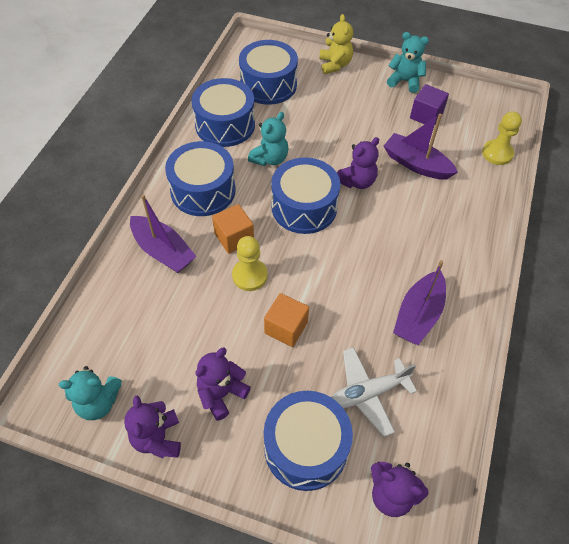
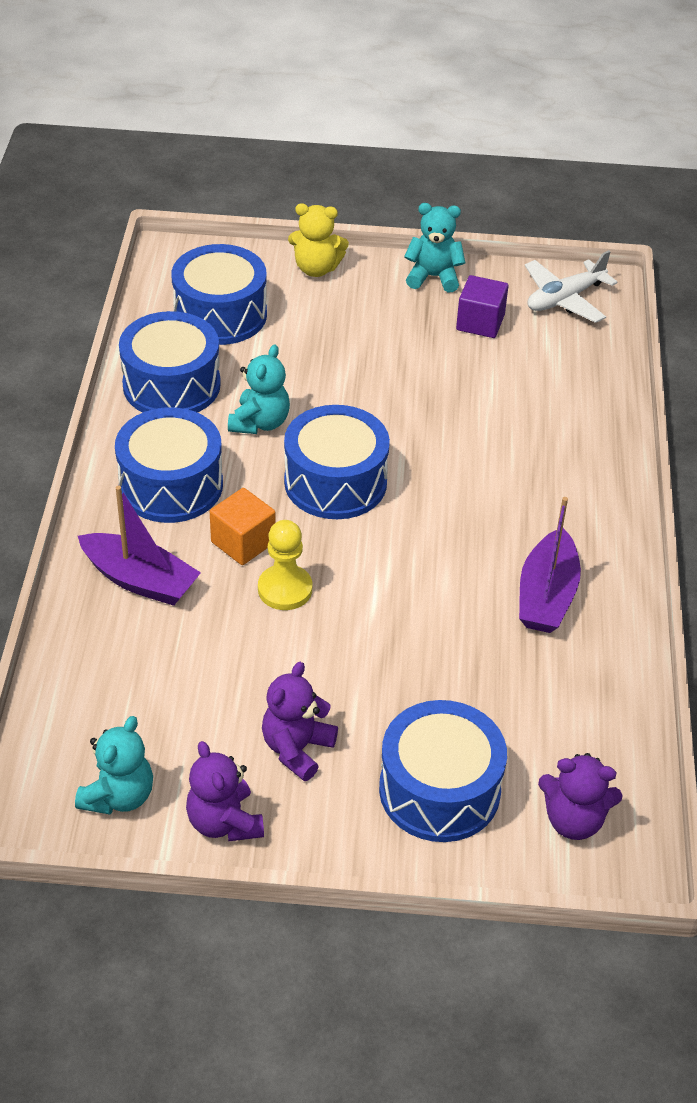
camera: 15 degrees left, 10 degrees down
turquoise teddy bear [59,366,122,420] -> turquoise teddy bear turned 45 degrees counterclockwise [75,716,153,814]
orange cube [264,293,309,347] -> none
yellow teddy bear [319,14,353,74] -> yellow teddy bear turned 120 degrees clockwise [288,203,349,277]
white plane [331,347,417,437] -> white plane moved to [525,250,617,323]
purple teddy bear [337,137,379,189] -> none
purple boat [384,114,458,179] -> none
yellow pawn [482,111,522,165] -> none

